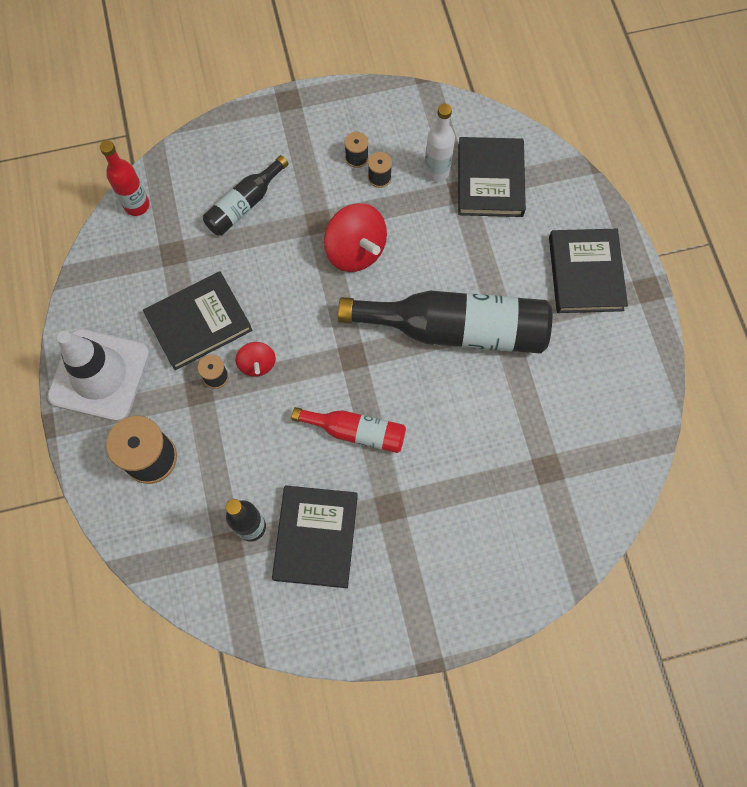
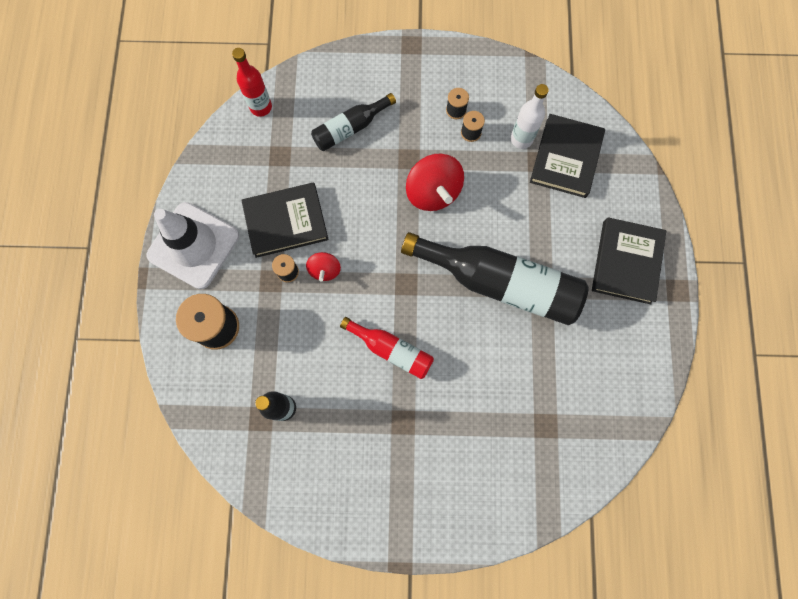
camera: 15 degrees right, 5 degrees up
black book [272,485,358,588] -> none

